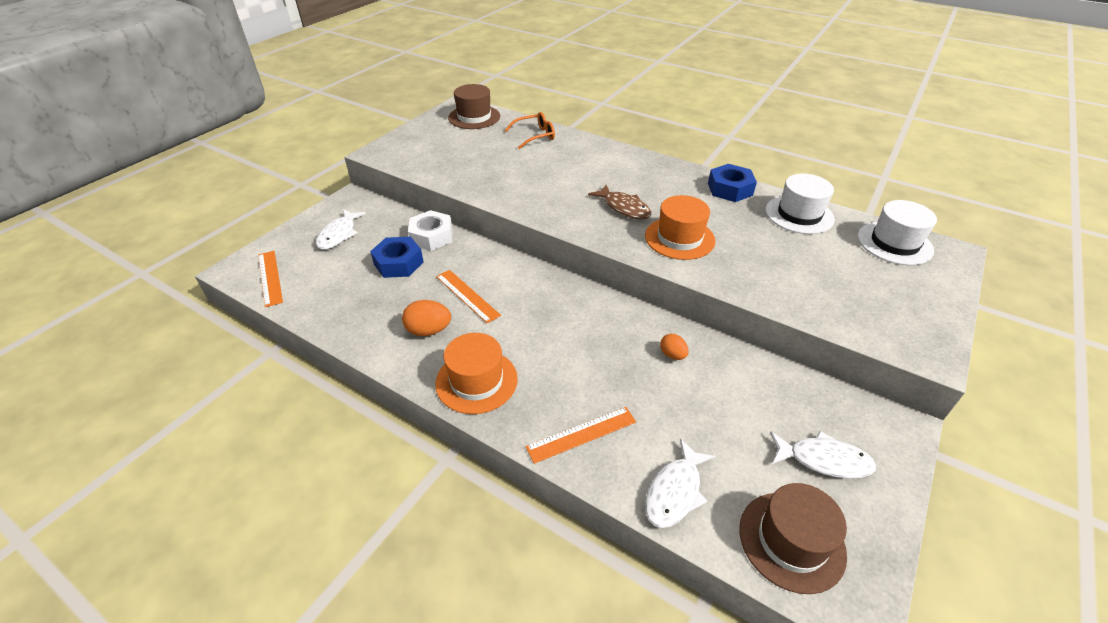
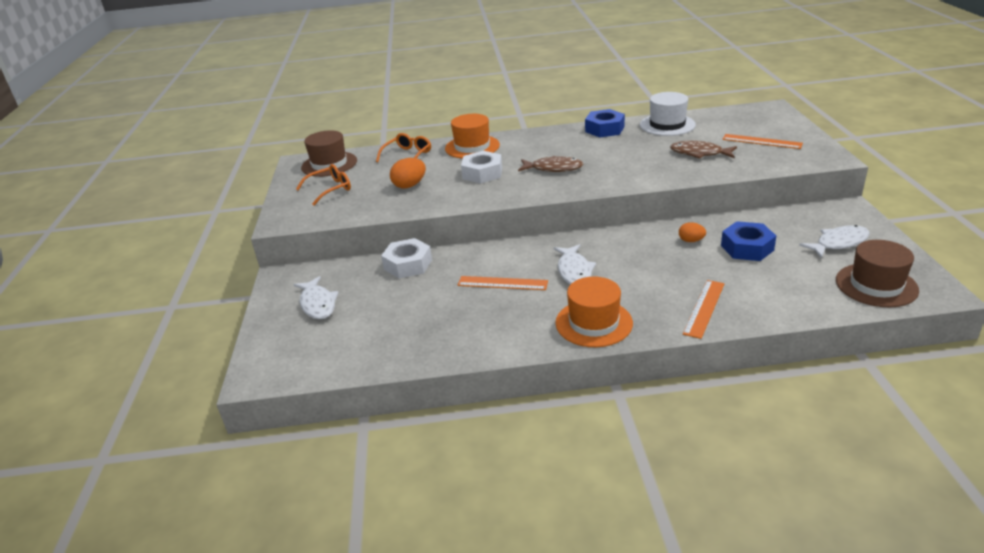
camera: 35 degrees left, 10 degrees down
orange ruler [258,251,283,307] -> orange ruler moved to [722,134,803,149]
blue nut [370,237,424,278] -> blue nut moved to [721,221,776,261]
orange egg [402,300,451,336] -> orange egg moved to [390,158,426,189]
orange hat [645,195,715,260] -> orange hat moved to [445,114,500,159]
white fish [645,439,716,528] -> white fish moved to [553,244,596,285]
white hat [858,200,937,265] -> none
none -> orange glasses [296,164,351,205]
none -> white nut [461,151,502,184]
none -> brown fish [670,141,737,159]

